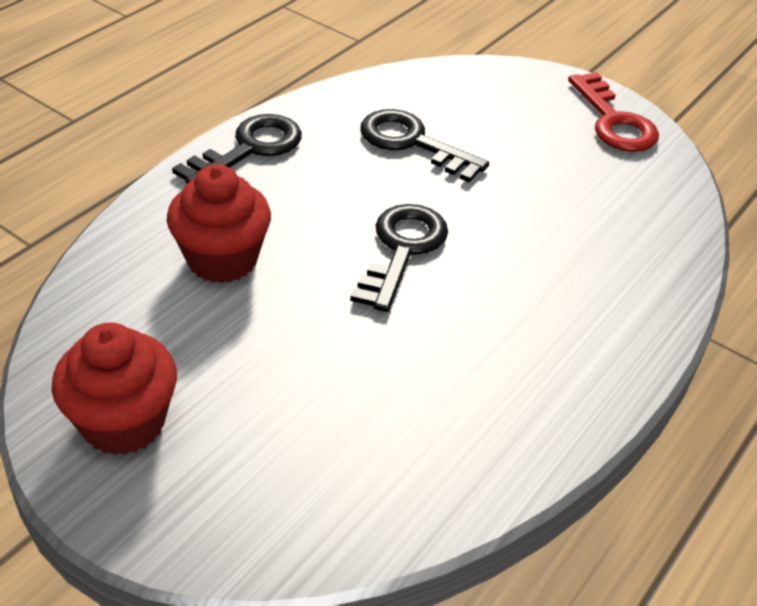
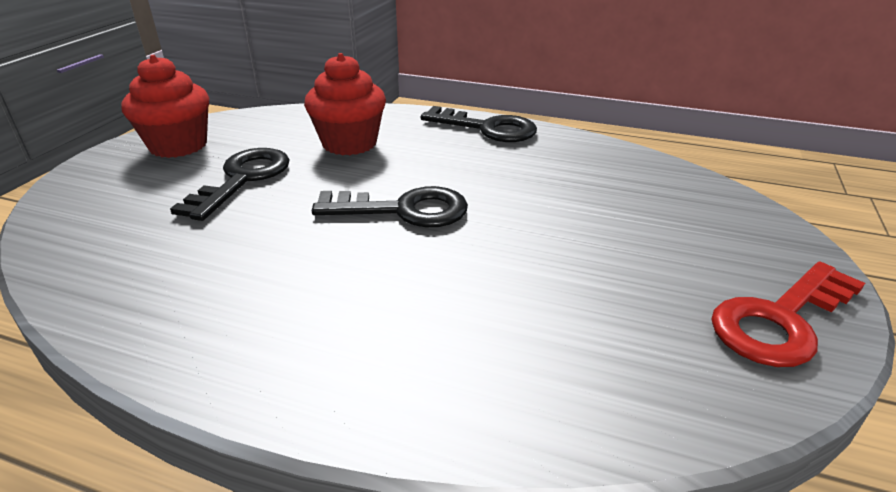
camera: 75 degrees right, 10 degrees down
black key [360,109,489,182] -> black key moved to [170,148,290,221]

